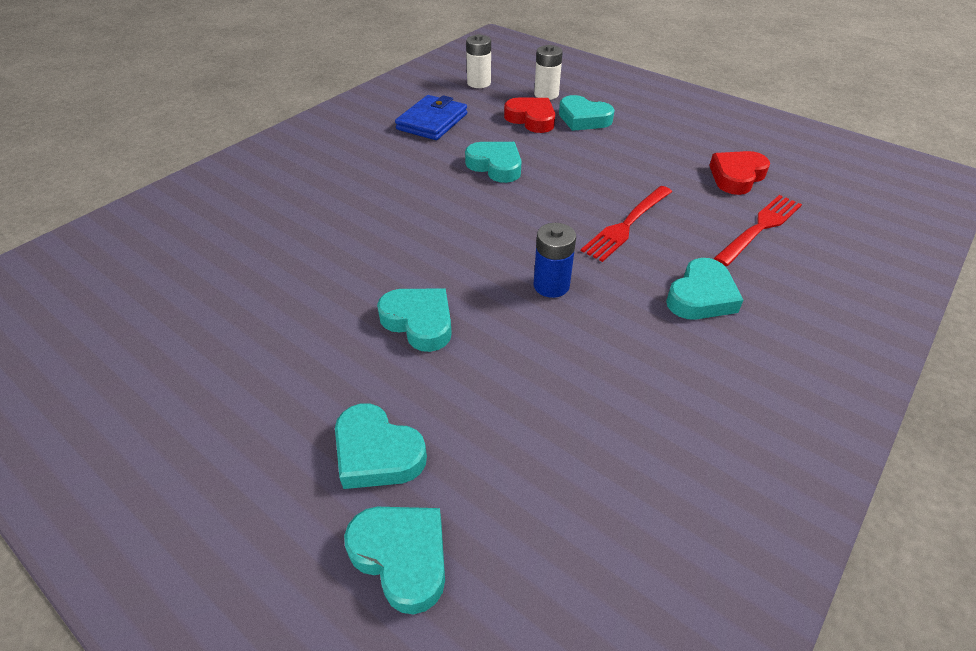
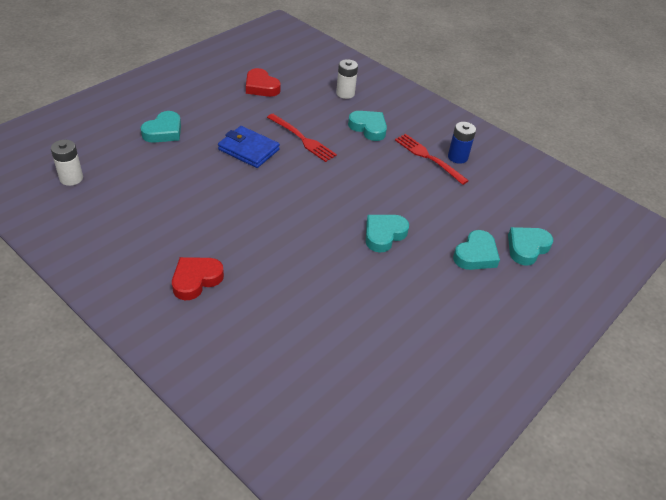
camera: 90 degrees left, 0 degrees up
blue wallet [395,95,467,140] -> blue wallet moved to [218,126,280,168]
turquoise heart [465,142,522,183] -> none
red heart [504,98,555,133] -> red heart moved to [172,257,224,300]
blue battery [533,223,576,298] -> blue battery moved to [448,122,476,164]
white battery [534,45,563,100] -> white battery moved to [336,59,358,99]
red fork [714,195,802,266] -> red fork moved to [395,134,469,185]

